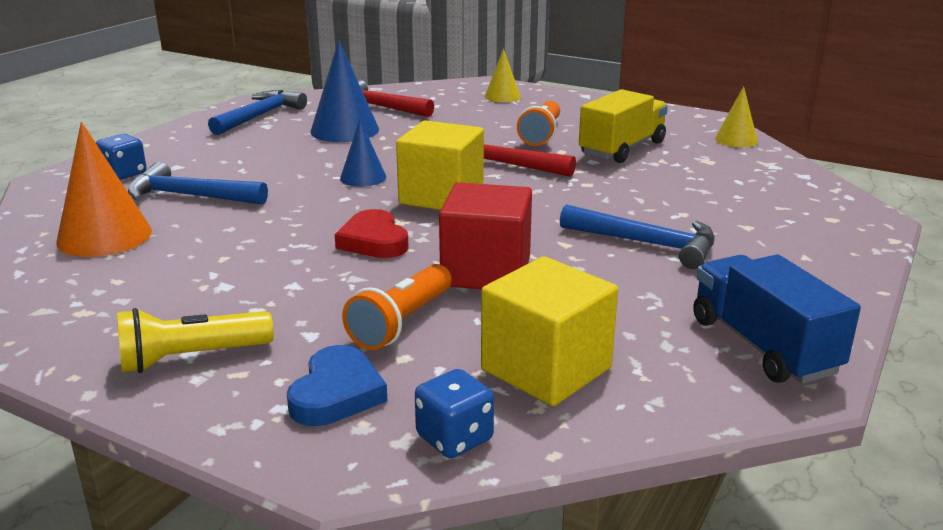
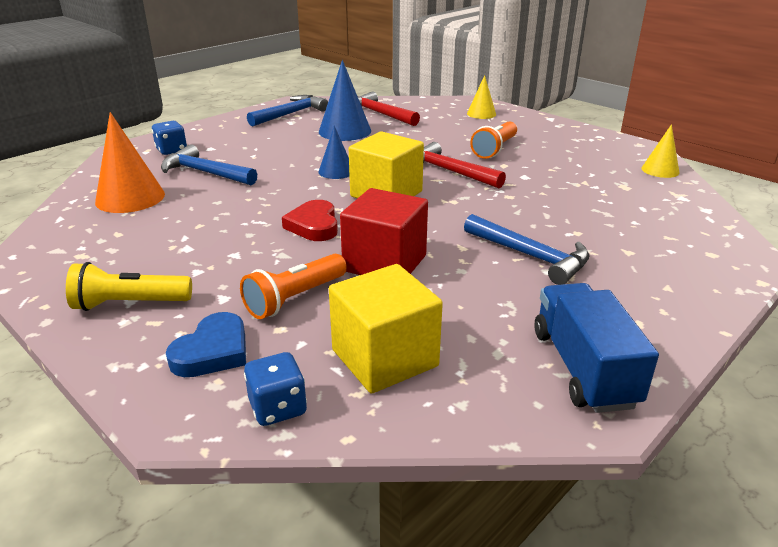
camera: 15 degrees right, 5 degrees up
yellow truck [579,89,668,163] -> none

